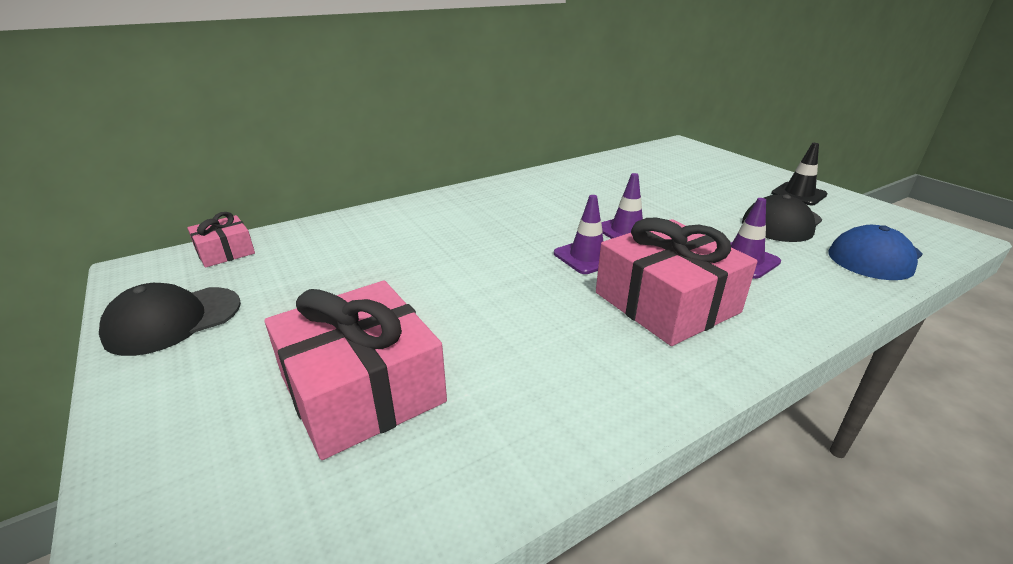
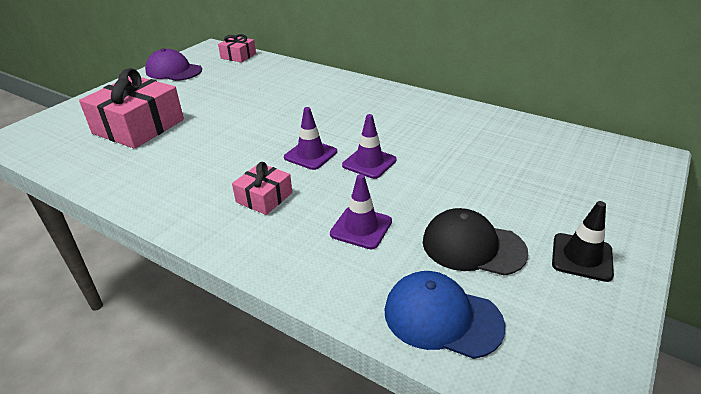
camera: 65 degrees right, 5 degrees up
black cap [99,283,241,356] -> purple cap [145,48,202,81]
pink gift [596,218,757,346] -> pink gift [232,162,292,215], size x0.52

